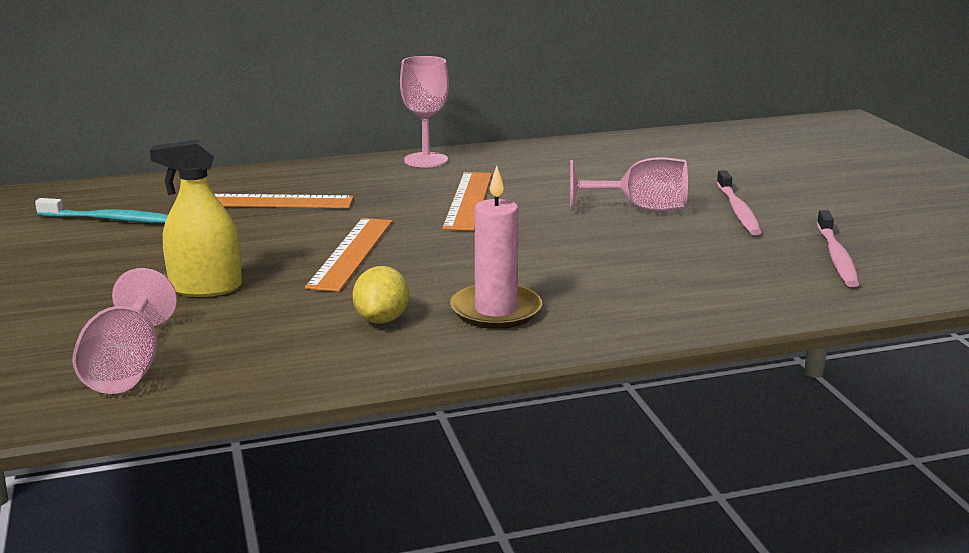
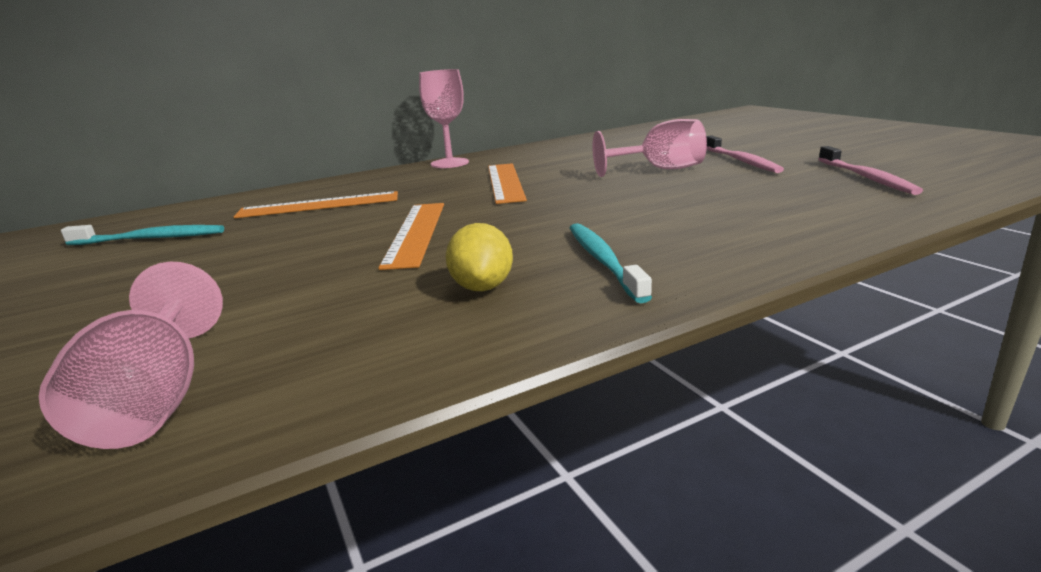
camera: 10 degrees left, 0 degrees up
yellow spray bottle [150,139,242,297] -> none
pink candle [450,166,542,329] -> turquoise toothbrush [570,223,652,303]

